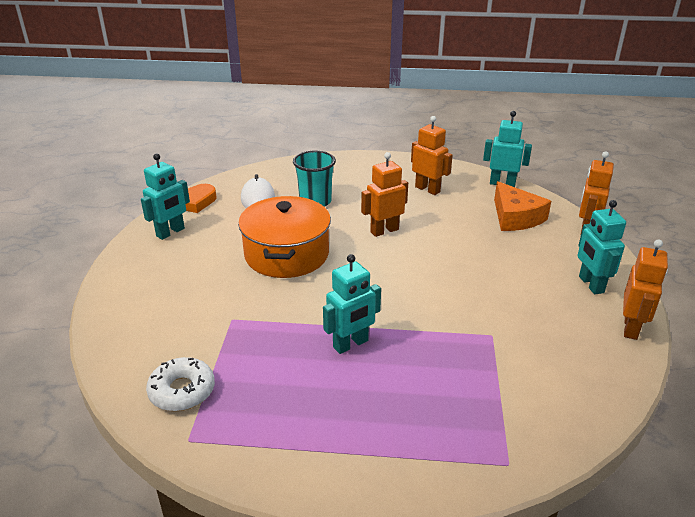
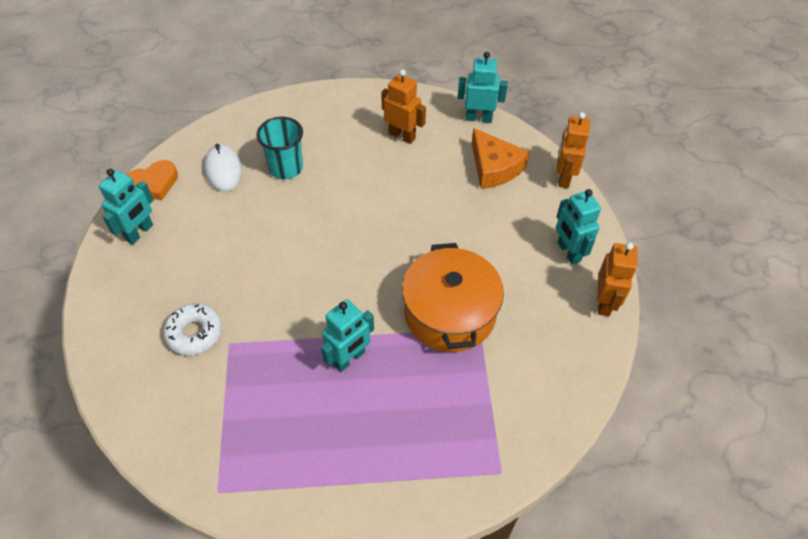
camera: 10 degrees left, 20 degrees up
white donut [146,357,215,411] -> white donut moved to [163,303,222,355]
orange pot [238,196,331,278] -> orange pot moved to [402,243,504,352]
orange robot [361,152,408,237] -> none

